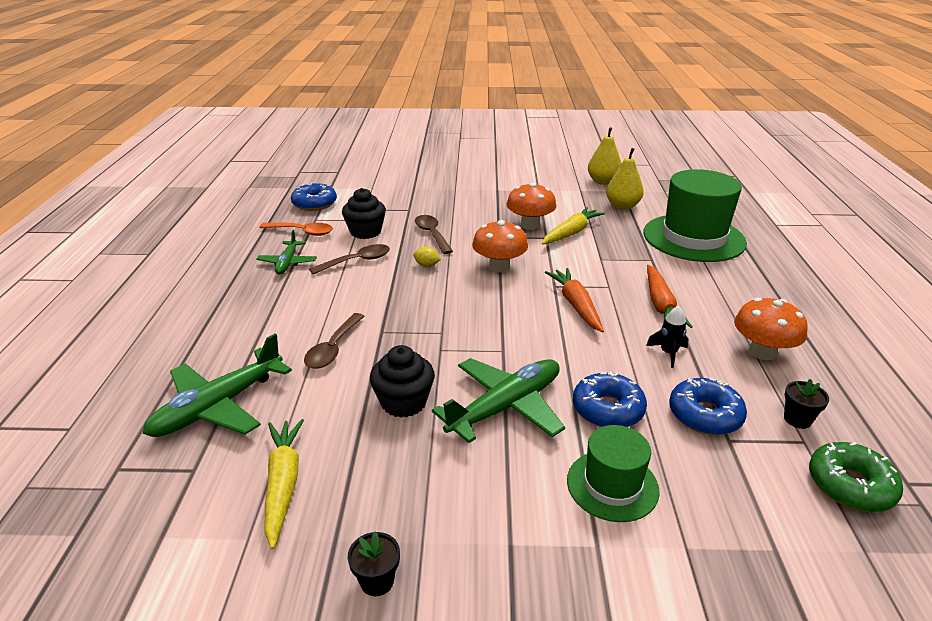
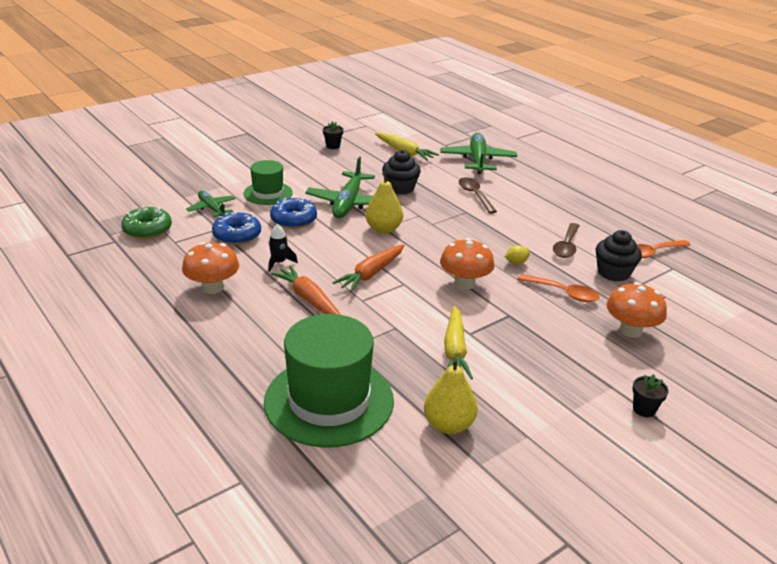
camera: 140 degrees right, 0 degrees up
green plane [256,230,317,274] -> green plane moved to [186,191,236,217]
blue donut [291,182,337,211] -> none
brown spoon [415,215,453,254] -> orange spoon [517,274,600,302]
orange mushroom [506,183,556,230] -> orange mushroom moved to [607,282,667,338]
orange carrot [545,268,604,332] -> orange carrot turned 90 degrees clockwise [333,244,404,292]
yellow pear [588,127,622,185] -> yellow pear moved to [365,171,403,234]
black flower pot [784,379,829,429] -> black flower pot moved to [632,374,669,417]

